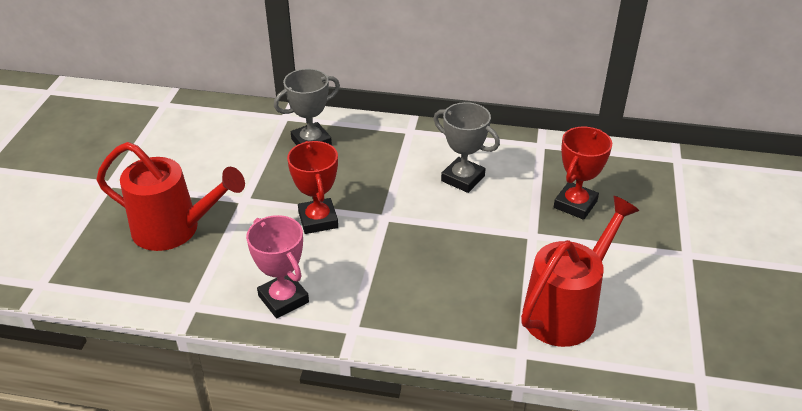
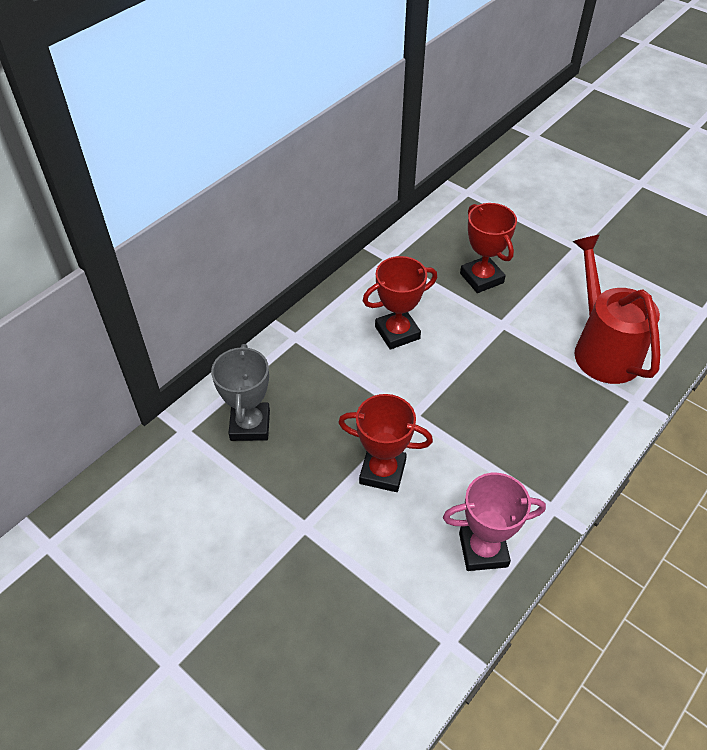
camera: 60 degrees left, 10 degrees up
red watering can [96,142,245,251] -> none
grey trophy [434,102,500,193] -> red trophy [363,256,437,350]

